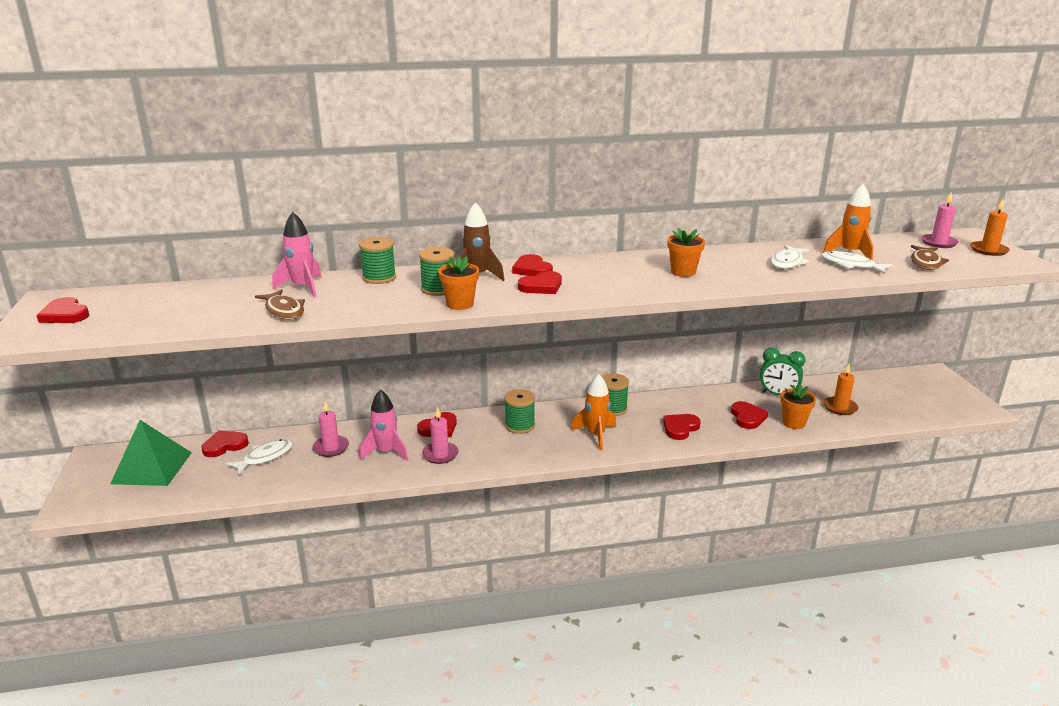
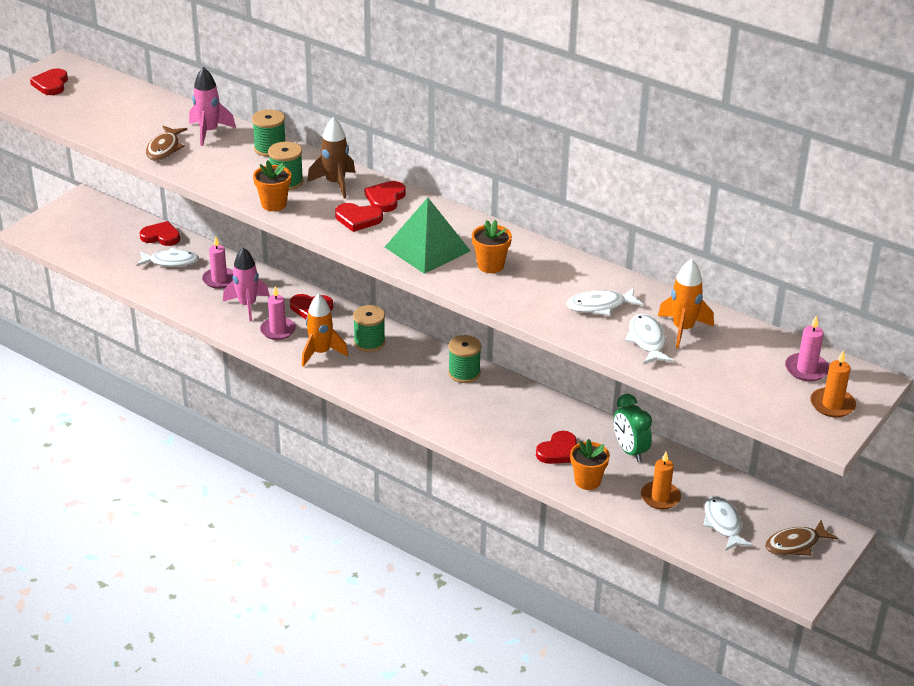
camera: 45 degrees right, 10 degrees up
green pyramid [110,420,192,486] -> green pyramid moved to [385,198,471,274]
orange rocket [571,374,616,450] -> orange rocket moved to [302,294,348,367]
red heart [663,414,701,440] -> none
brown fish [911,245,949,270] -> brown fish moved to [765,520,838,556]
none -> white fish [703,496,753,551]

